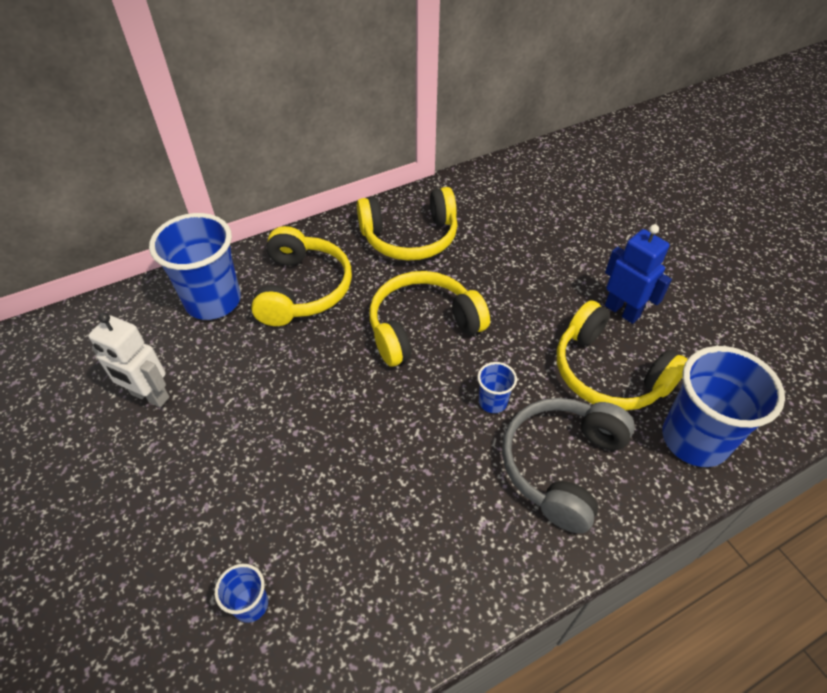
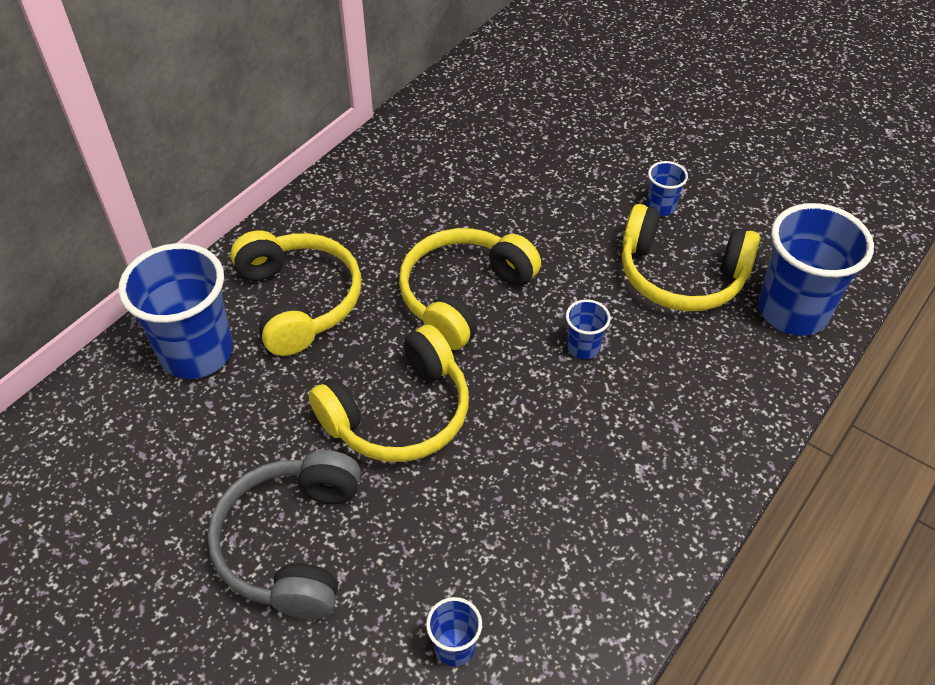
camera: 25 degrees left, 0 degrees up
white robot [88,313,169,407] -> none
yellow headphones [357,187,458,261] -> yellow headphones moved to [309,325,469,462]
grey headphones [502,398,635,533] -> grey headphones moved to [207,450,361,619]
blue robot [605,224,672,324] -> blue cup [647,161,688,216]

